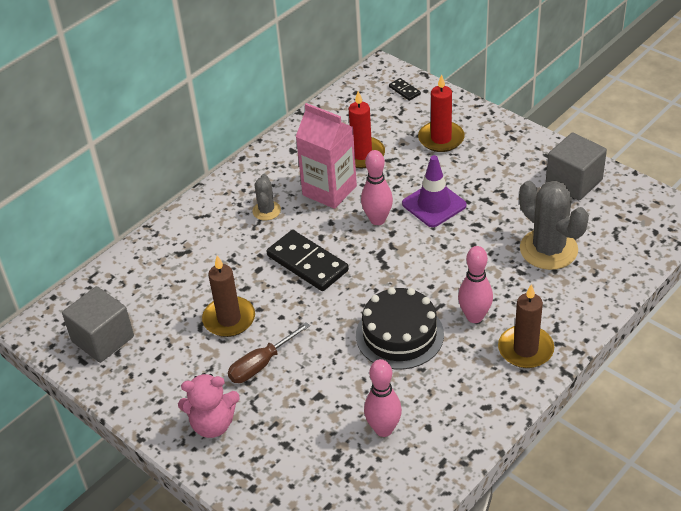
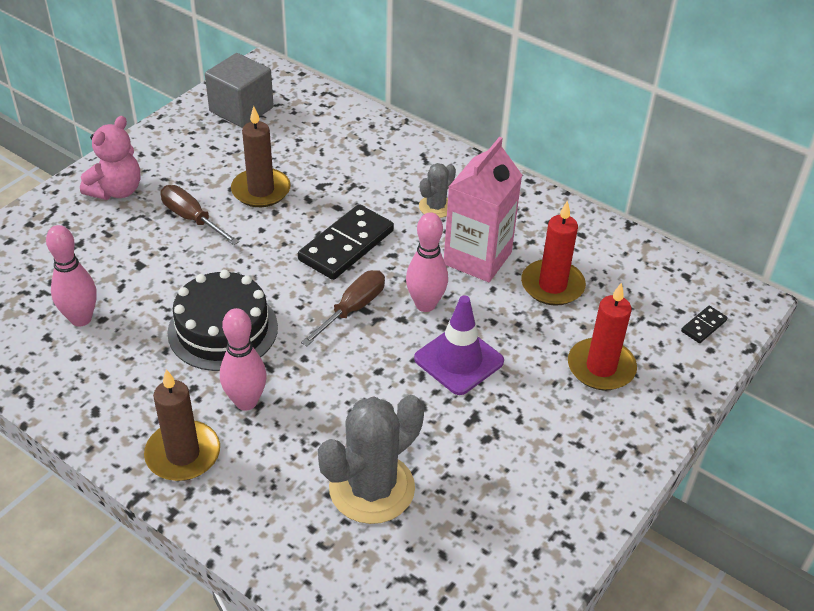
camera: 80 degrees right, 0 degrees up
pink teddy bear [178,373,240,438] -> pink teddy bear turned 135 degrees counterclockwise [80,116,140,200]
grey cactus [252,174,281,221] -> grey cactus turned 45 degrees counterclockwise [419,163,456,218]
grey cube [546,132,607,200] -> none
none -> brown screwdriver [301,270,385,346]

